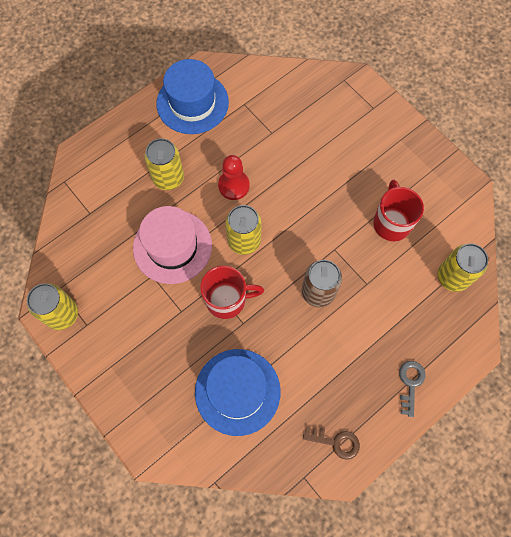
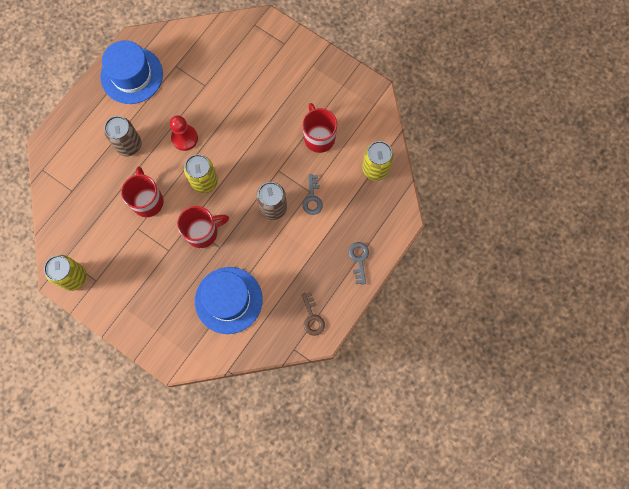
camera: 15 degrees left, 5 degrees up
pink hat [133,206,212,284] -> red mug [121,167,164,217]
yellow can [145,138,184,190] -> brown can [104,116,142,156]
brown key [303,426,360,460] -> brown key turned 75 degrees clockwise [302,292,325,336]
none -> grey key [303,174,323,215]

